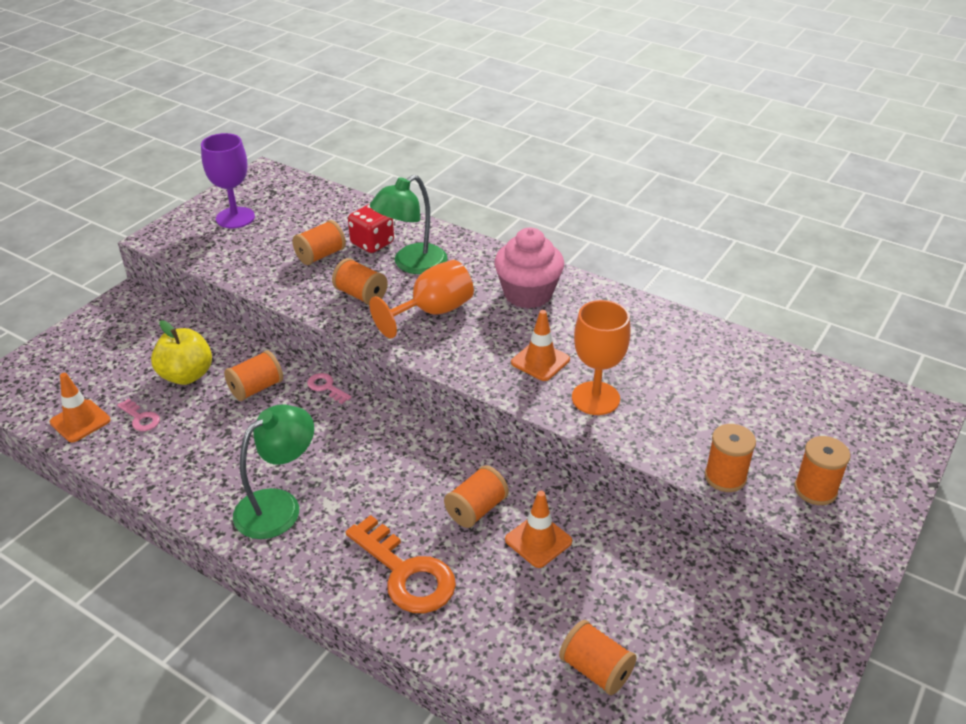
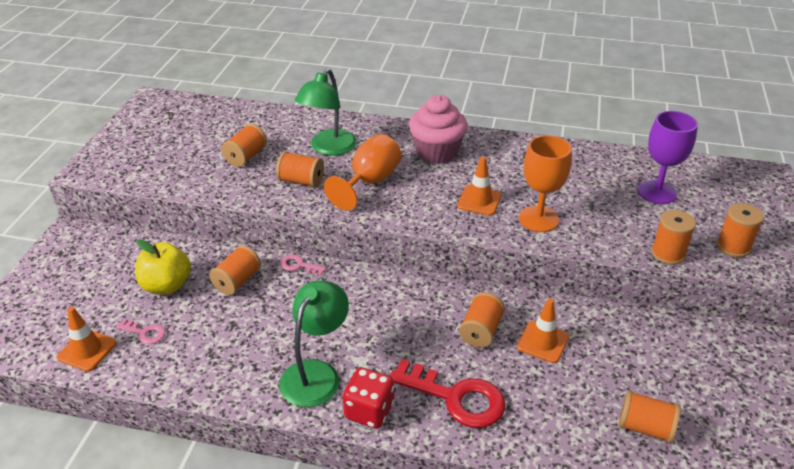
camera: 20 degrees left, 0 degrees up
purple goblet [201,133,255,229] -> purple goblet moved to [638,111,698,204]
orange key [346,515,456,613] -> red key [390,359,506,428]
red dice [348,204,394,253] -> red dice moved to [343,367,395,429]

